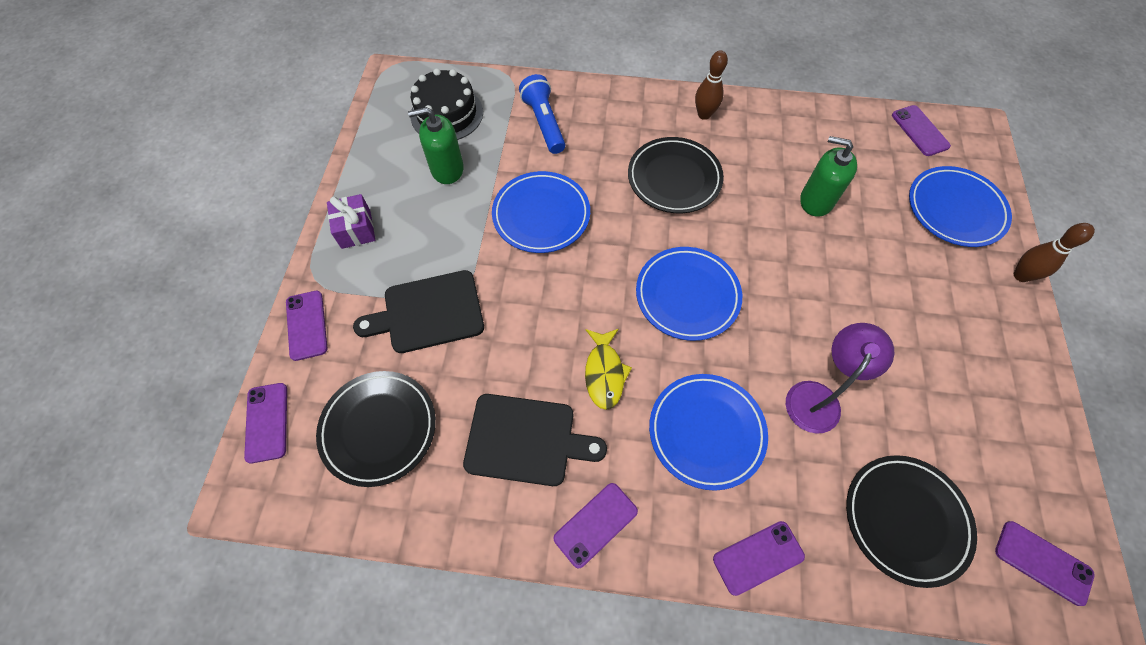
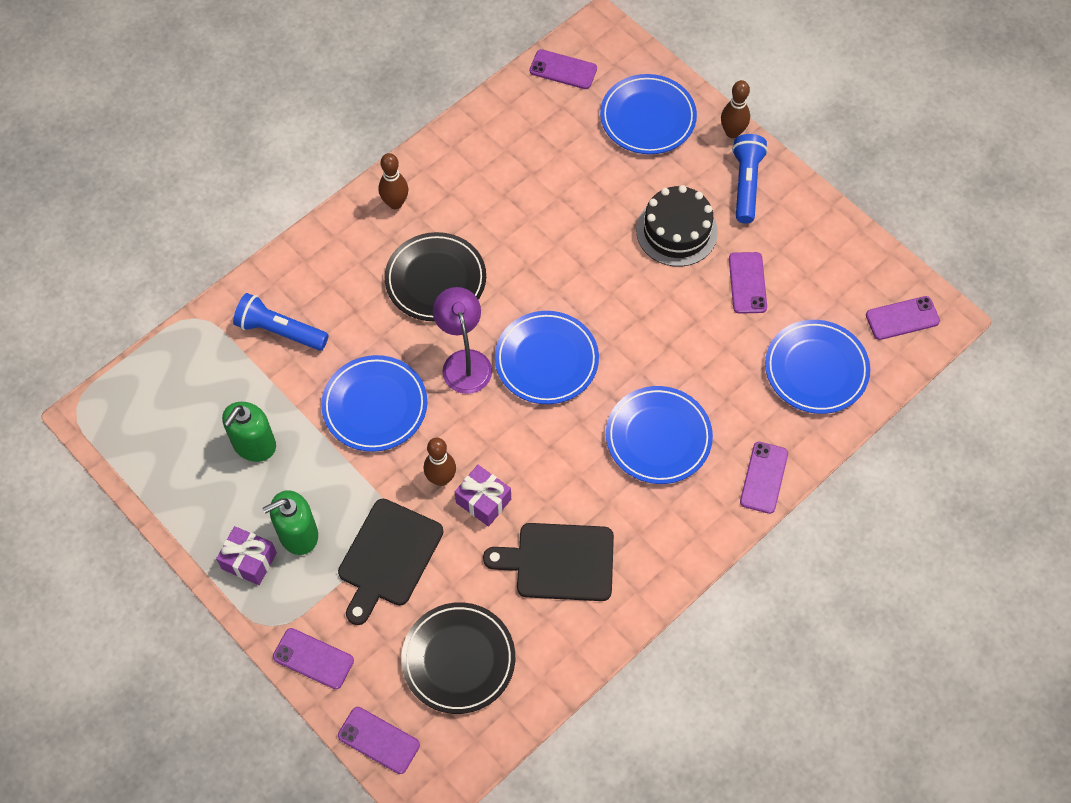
camera: 50 degrees left, 0 degrees up
black cake [410,69,483,140] -> black cake moved to [636,185,718,267]
black cutting board [463,394,607,486] -> black cutting board turned 135 degrees counterclockwise [483,523,614,601]
purple phone [554,483,638,569] -> purple phone moved to [729,252,767,314]
yellow fish [585,329,632,410] -> none
purple lamp [786,323,894,434] -> purple lamp moved to [433,287,492,394]
green soap dispenser [800,136,857,217] -> green soap dispenser moved to [262,490,318,555]
black plate [846,455,977,588] -> blue plate [765,320,870,414]
none -> brown bowling pin [424,438,456,486]
none -> purple gift [455,465,511,527]
none -> blue flashlight [732,134,768,223]

